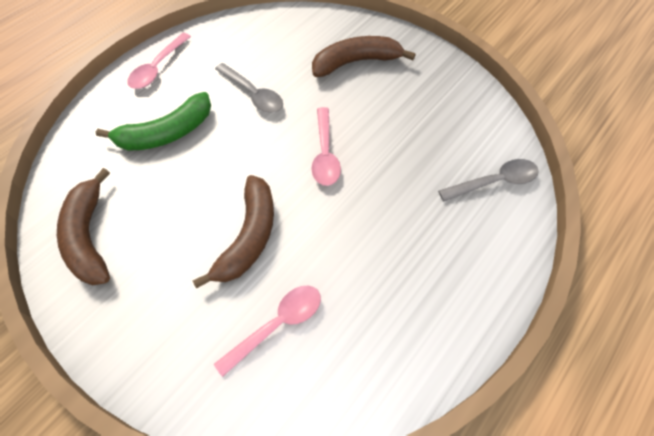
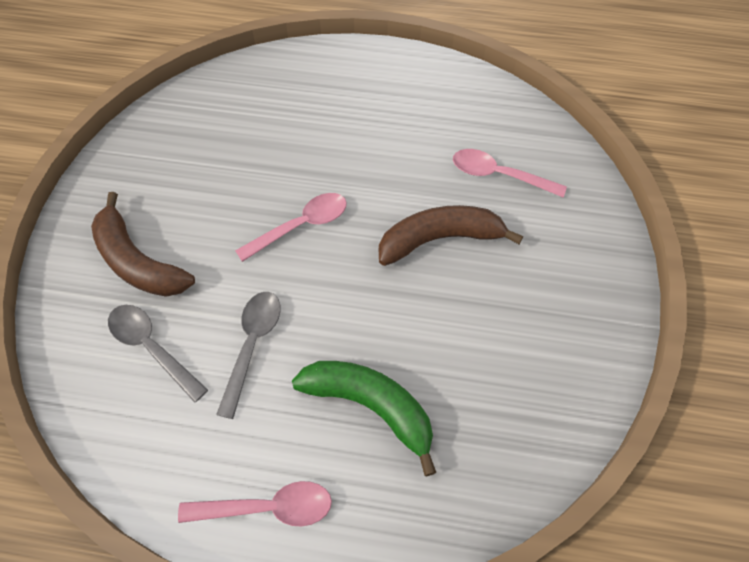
camera: 120 degrees left, 0 degrees up
brown banana [57,168,110,285] -> none
grey spoon [438,159,539,201] -> grey spoon moved to [108,305,208,402]

